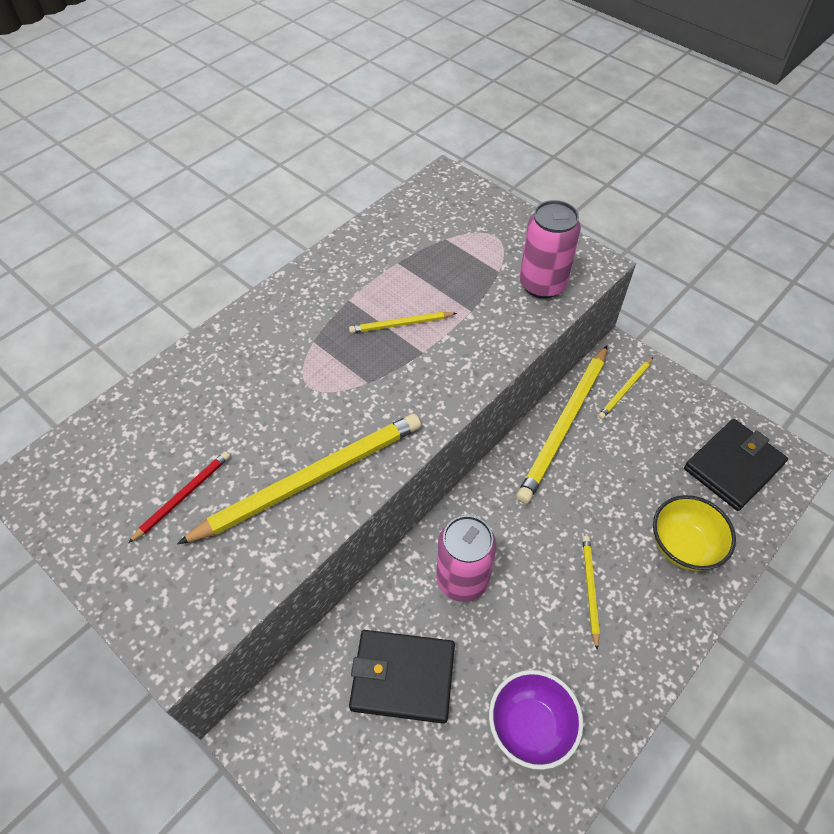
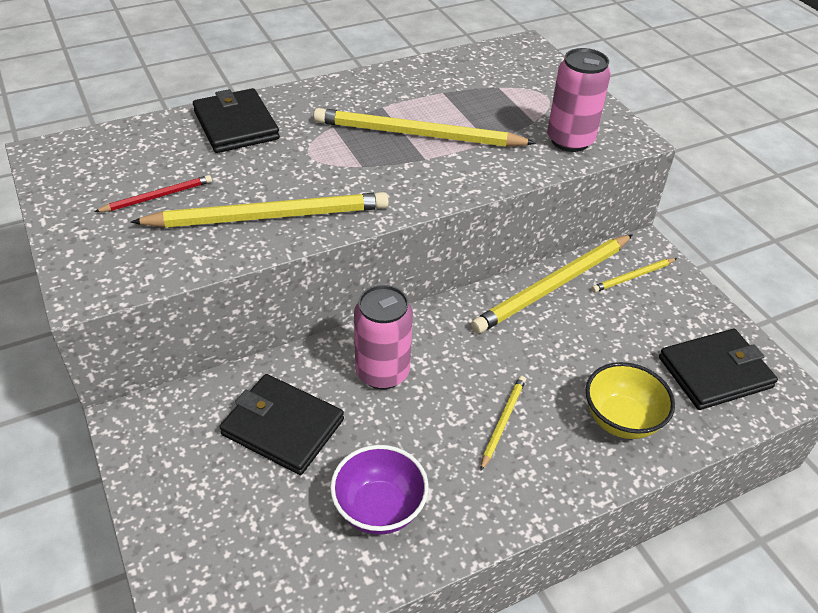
camera: 20 degrees right, 10 degrees down
yellow pencil [349,312,457,333] -> yellow pencil [314,108,536,147], size x2.09
none -> black wallet [193,88,280,153]

